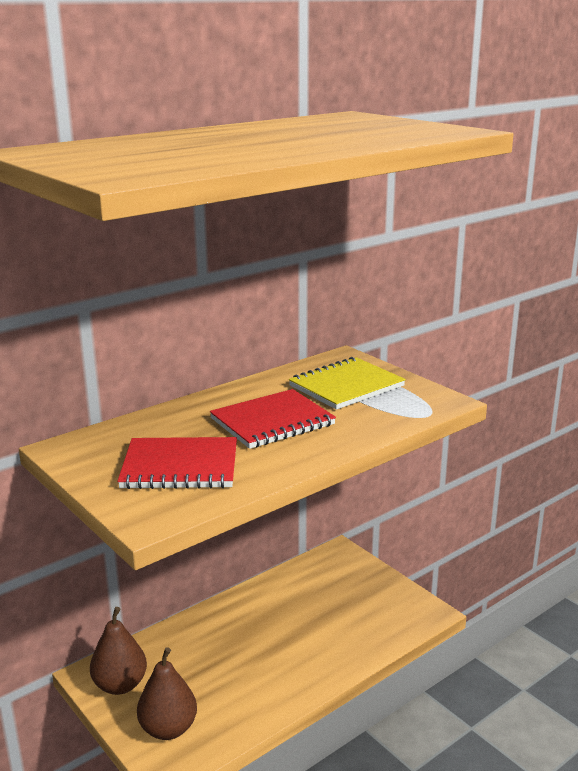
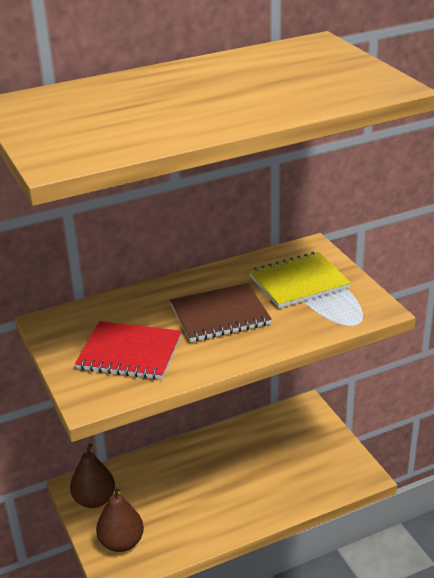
camera: 15 degrees right, 10 degrees up
red notebook [210,389,336,449] -> brown notebook [170,283,272,342]

